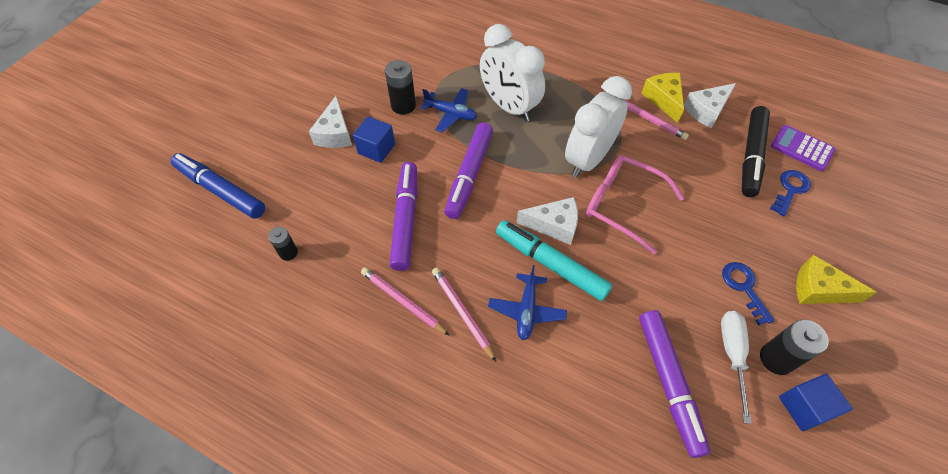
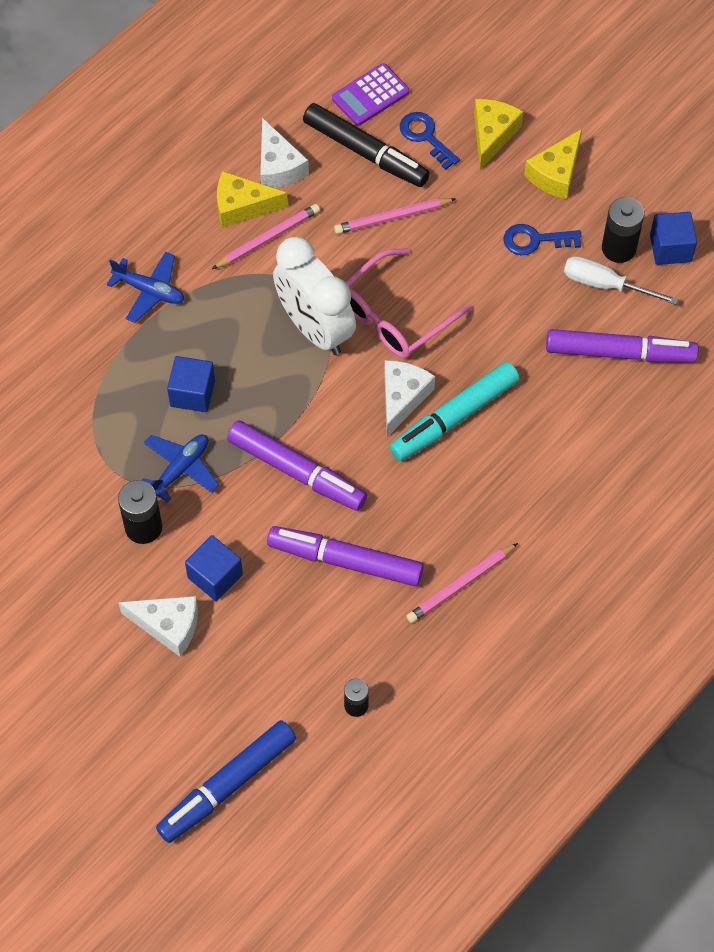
camera: 75 degrees left, 5 degrees up
pink pencil [432,267,496,362] -> pink pencil moved to [334,198,456,234]
white clock [480,24,545,121] -> blue cube [167,356,215,412]
blue plane [488,265,567,340] -> blue plane moved to [107,252,184,323]
none -> yellow cheese [474,99,524,170]

